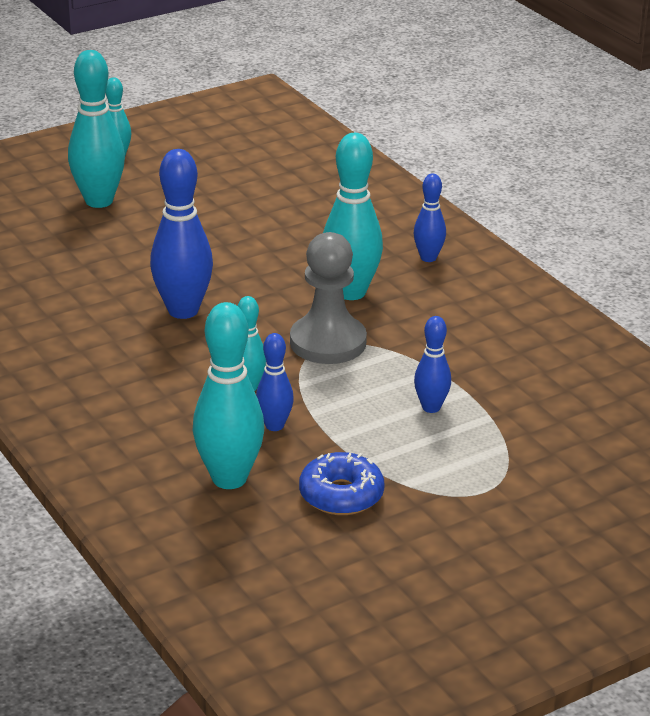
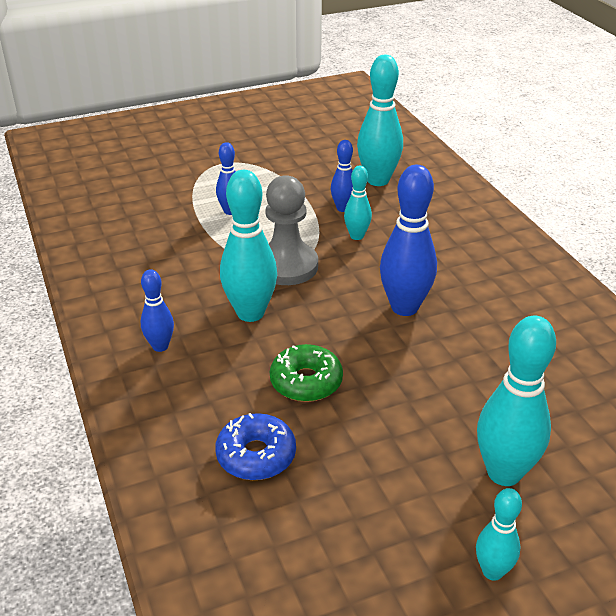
camera: 170 degrees left, 5 degrees up
blue donut [299,452,385,515] -> blue donut moved to [215,413,296,480]
none -> green donut [270,344,343,402]

